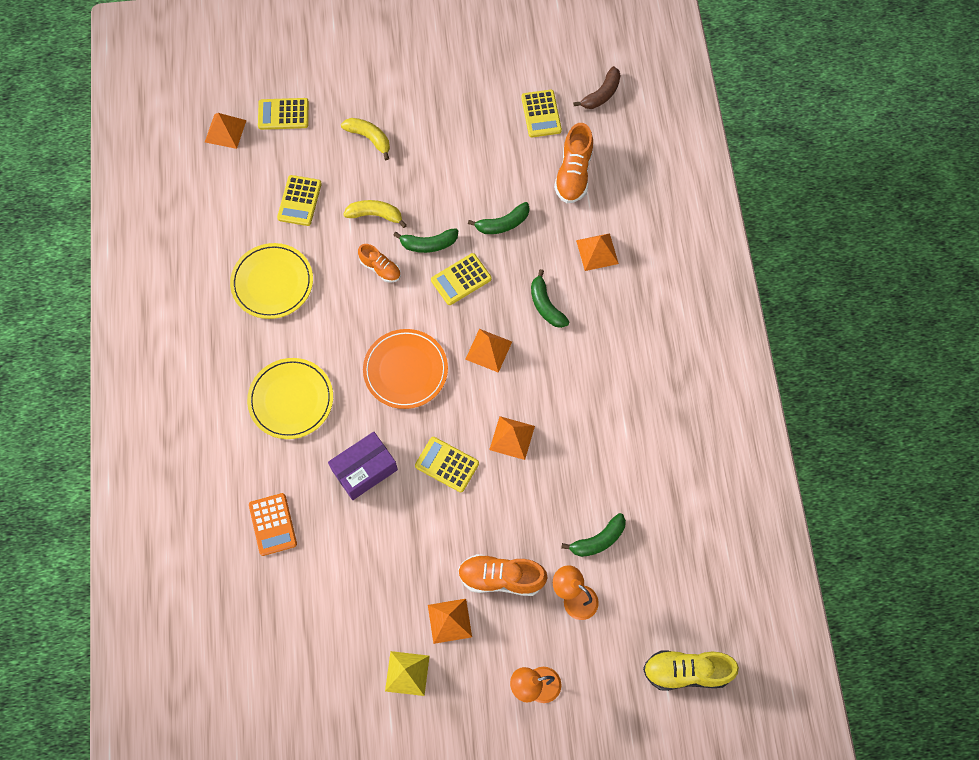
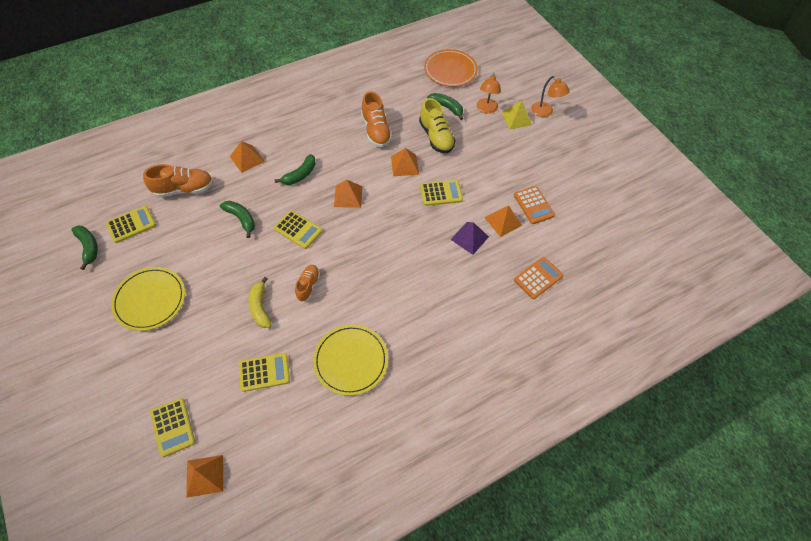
camera: 115 degrees left, 10 degrees down
yellow plate [247,358,333,439] -> yellow plate moved to [111,267,185,331]
purple box [328,431,398,500] -> purple pyramid [450,222,489,255]
yellow banana [341,118,390,160] -> none
orange plate [363,329,448,409] -> orange plate moved to [424,49,478,87]
yellow pyramid [385,651,430,696] -> yellow pyramid moved to [501,100,532,129]
green banana [393,228,458,253] -> green banana moved to [71,226,98,270]
yellow calculator [415,437,479,493] -> yellow calculator turned 105 degrees counterclockwise [420,180,463,206]
orange pyramid [428,599,472,644] -> orange pyramid moved to [484,205,522,237]
orange shoe [458,554,548,596] -> orange shoe moved to [361,91,392,147]
brown banana [573,66,621,109] -> none
yellow shoe [643,651,739,691] -> yellow shoe moved to [419,98,456,153]
none -> orange calculator [514,186,555,224]

